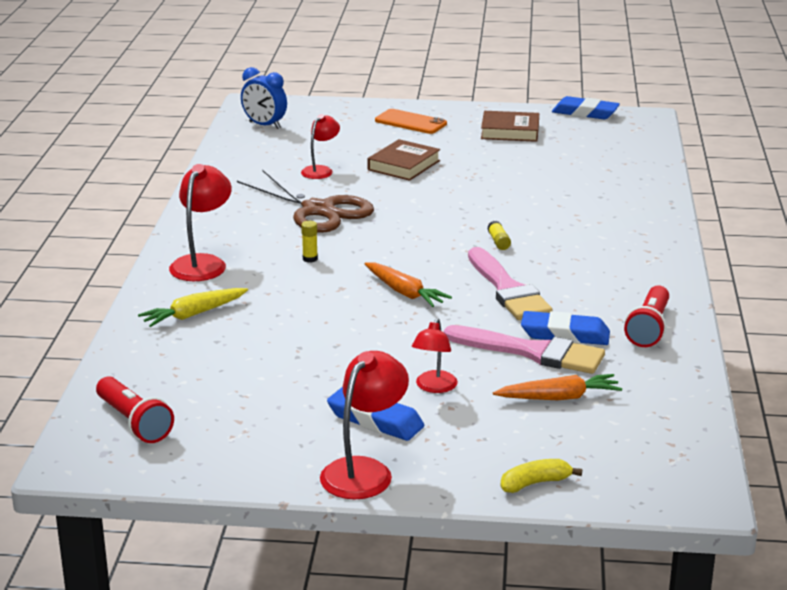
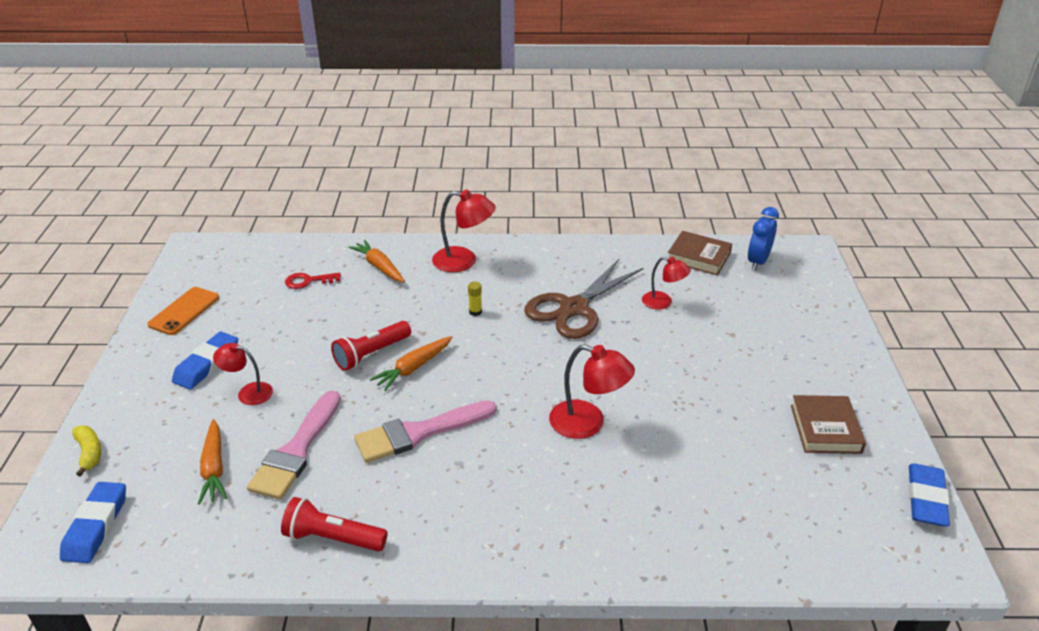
camera: 85 degrees right, 10 degrees up
red flashlight [96,376,174,443] -> red flashlight moved to [331,321,411,371]
yellow carrot [138,288,248,327] -> orange carrot [348,240,405,282]
red lamp [320,351,409,499] -> red lamp moved to [549,344,635,439]
brown book [367,139,440,181] -> brown book moved to [667,231,732,276]
orange phone [375,109,447,134] -> orange phone moved to [147,287,219,335]
yellow glue stick [487,221,511,250] -> none
blue eraser [521,311,610,345] -> blue eraser moved to [60,482,126,563]
none -> red key [285,273,341,289]

